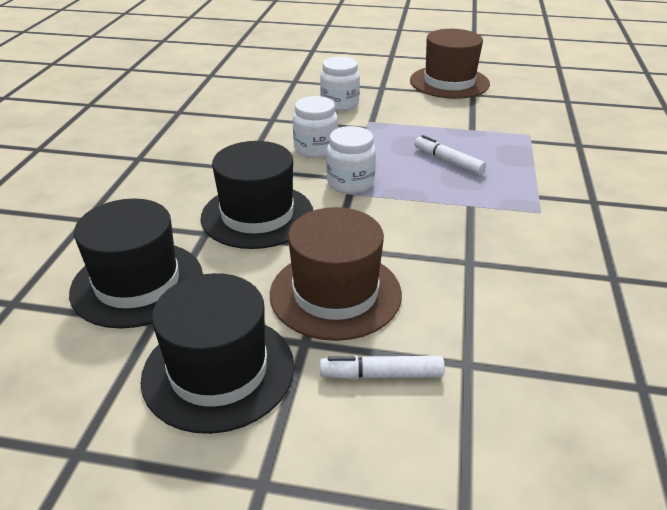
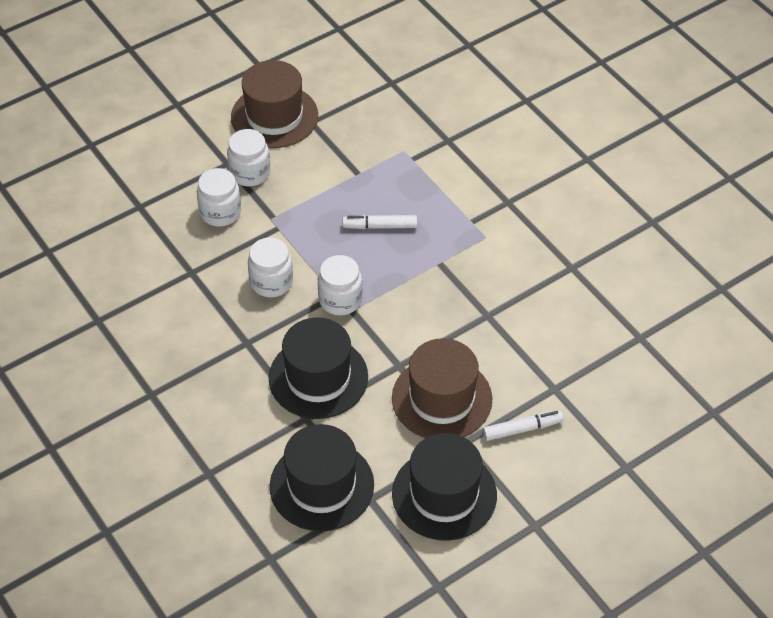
camera: 45 degrees left, 15 degrees up
white marker [320,355,445,379] -> white marker turned 150 degrees counterclockwise [483,410,564,441]
none -> white jar [227,129,270,186]

